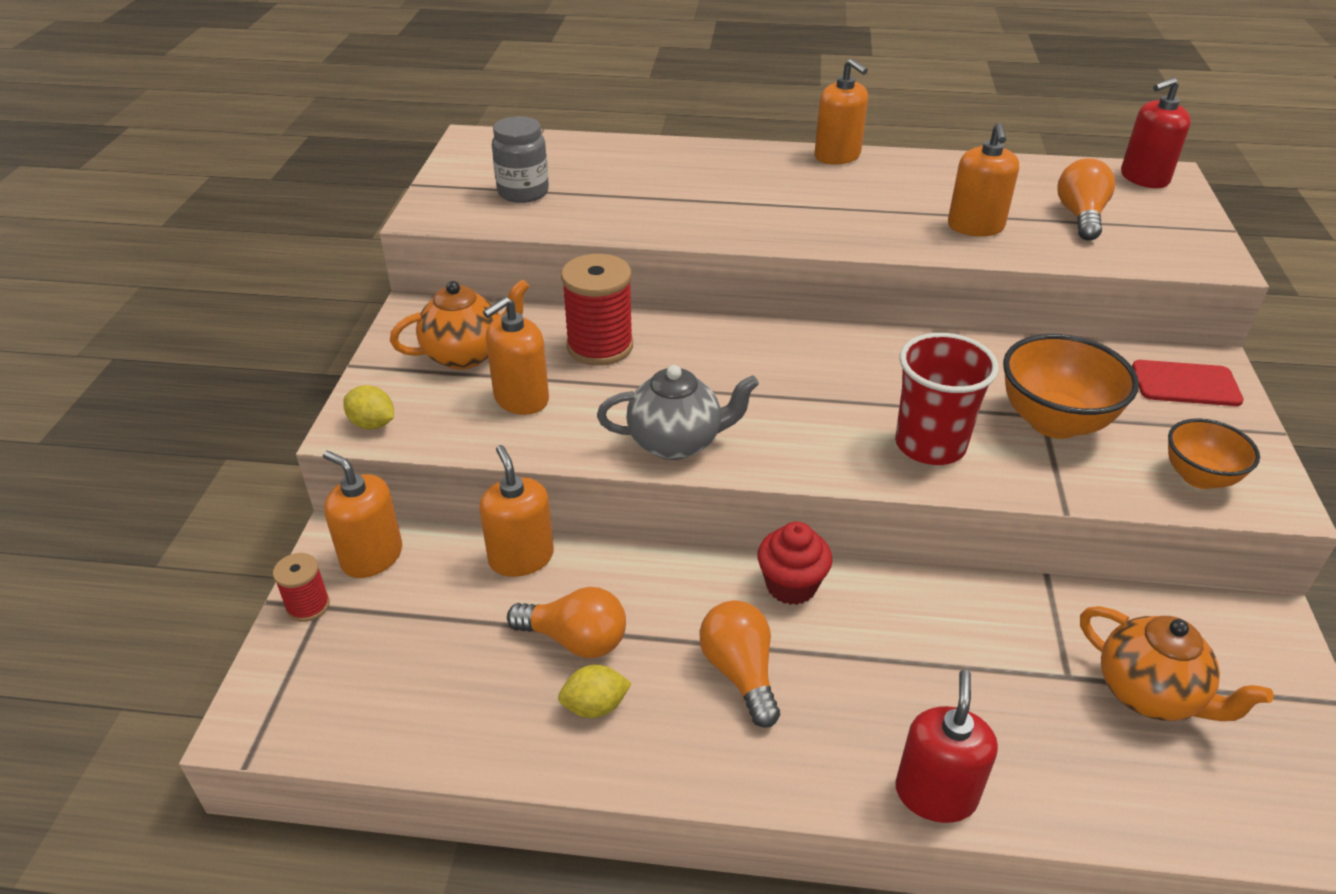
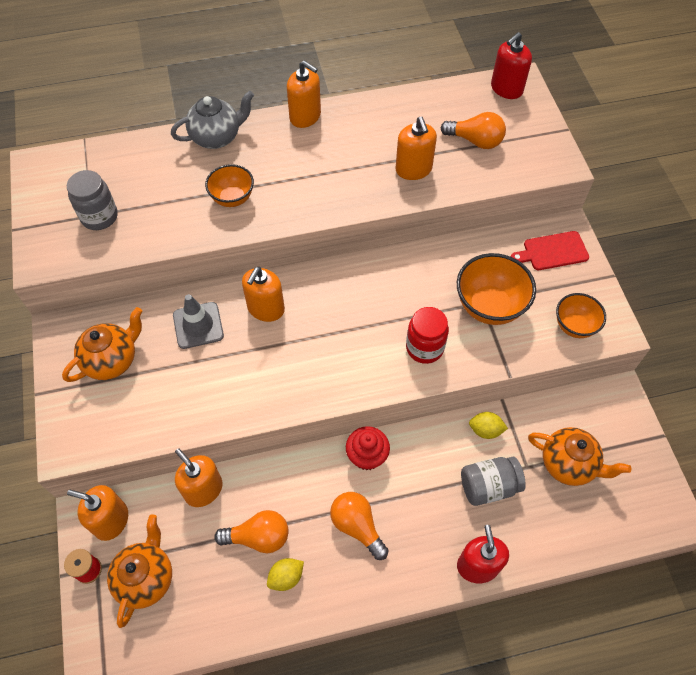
camera: 20 degrees left, 20 degrees up
yellow lemon [343,385,394,429] -> yellow lemon moved to [469,412,508,439]
orange soap dispenser [483,297,549,415] -> orange soap dispenser moved to [242,267,285,322]
red spool [561,254,633,366] -> grey traffic cone [173,294,224,349]
grey teapot [597,365,759,460] -> grey teapot moved to [171,90,254,149]
red cup [895,333,999,465] -> red jar [406,307,449,364]
orange light bulb [1057,158,1115,241] -> orange light bulb turned 120 degrees clockwise [440,112,506,149]
none -> orange teapot [107,514,172,628]
none -> orange bowl [205,164,254,207]
none -> grey jar [461,457,526,506]

